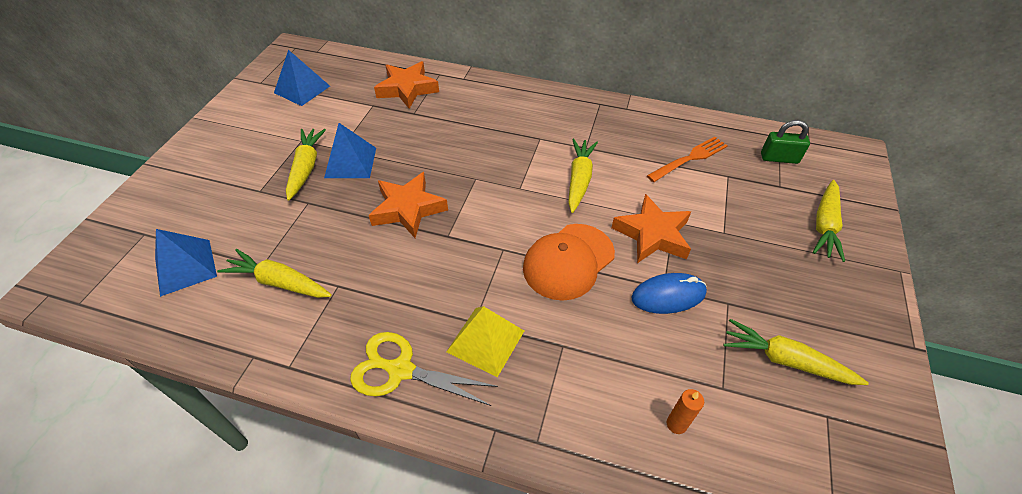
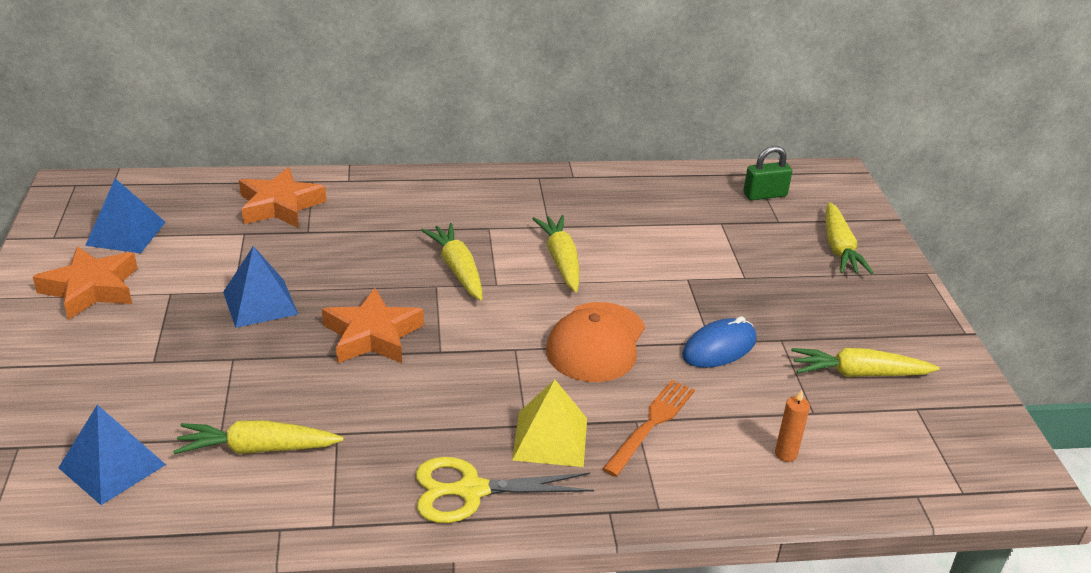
camera: 25 degrees left, 15 degrees down
yellow carrot [286,129,326,201] -> yellow carrot moved to [421,223,483,301]
orange star [611,194,691,263] -> orange star moved to [33,246,138,320]
orange fork [647,137,727,182] -> orange fork moved to [602,380,695,477]

